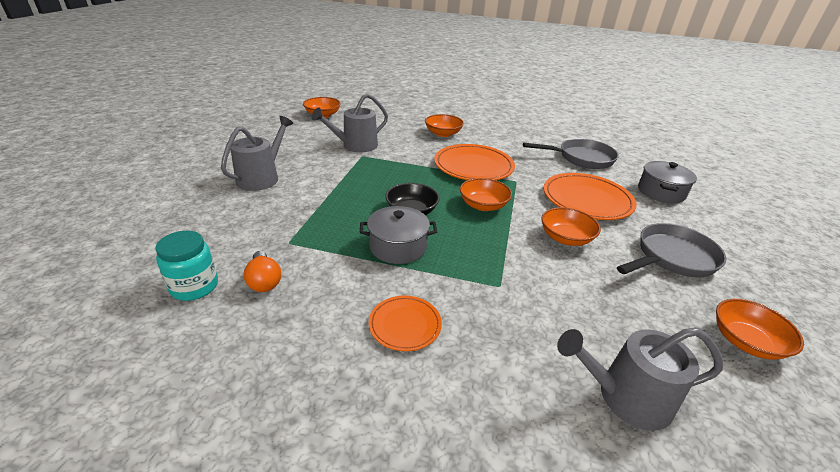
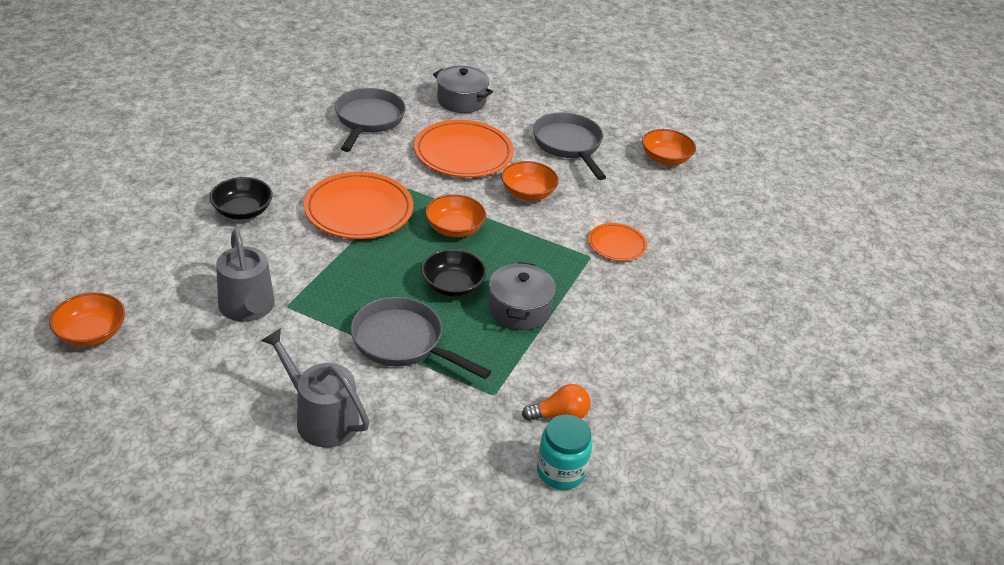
camera: 80 degrees left, 5 degrees up
orange plate [369,295,442,351] -> orange plate moved to [588,223,647,261]
orange bowl [425,114,464,137] -> black bowl [209,177,273,220]
grey watering can [557,327,723,431] -> none
none -> grey pan [350,297,491,379]

